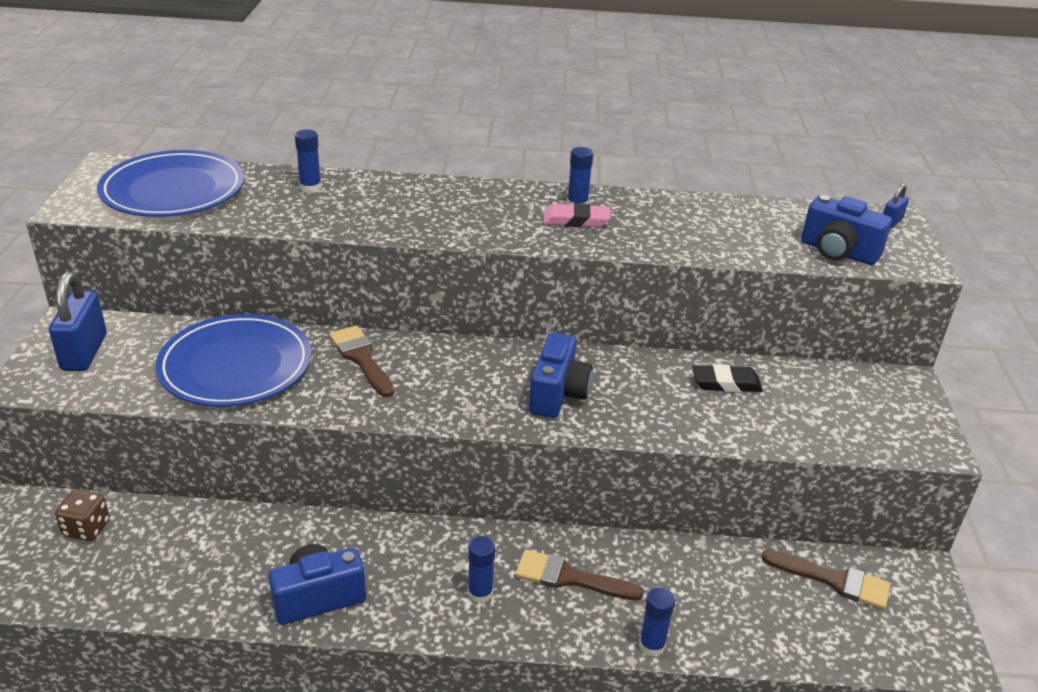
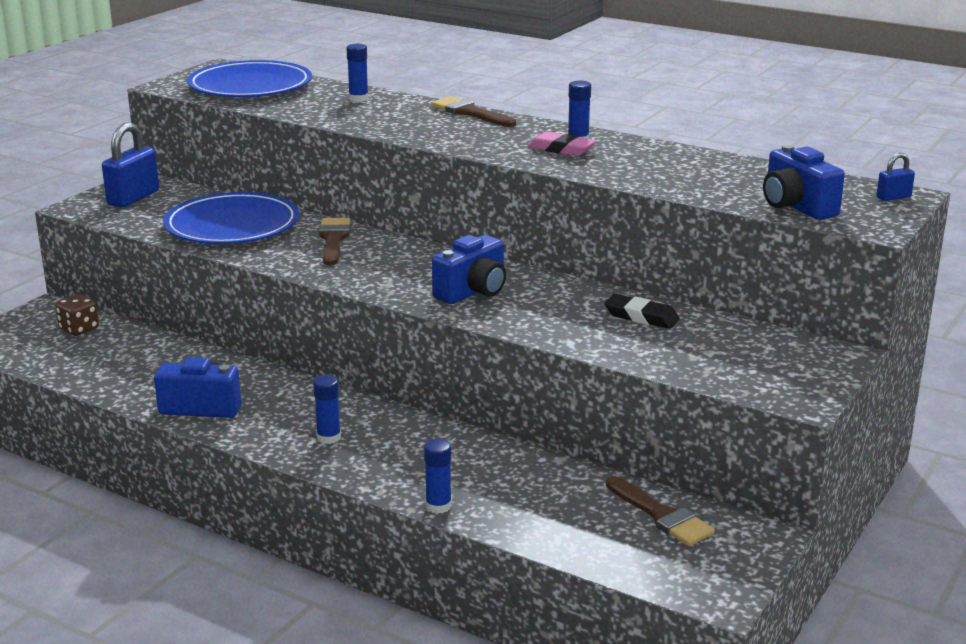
camera: 30 degrees right, 10 degrees down
brown brush [516,550,644,600] -> brown brush moved to [431,96,516,127]

